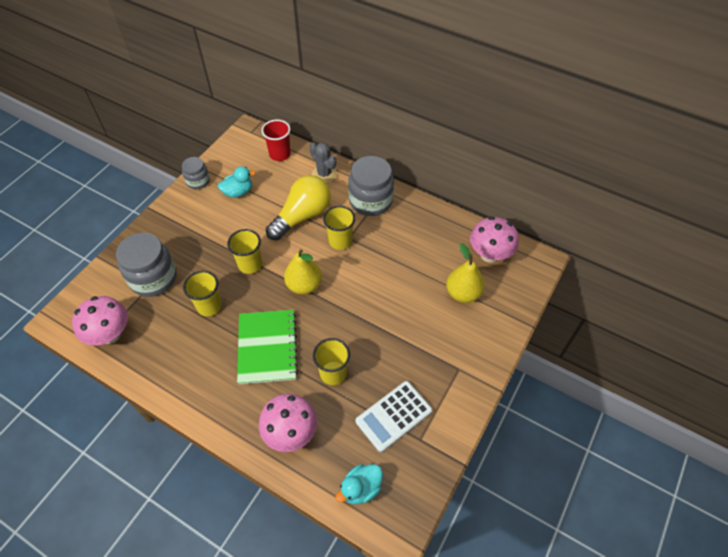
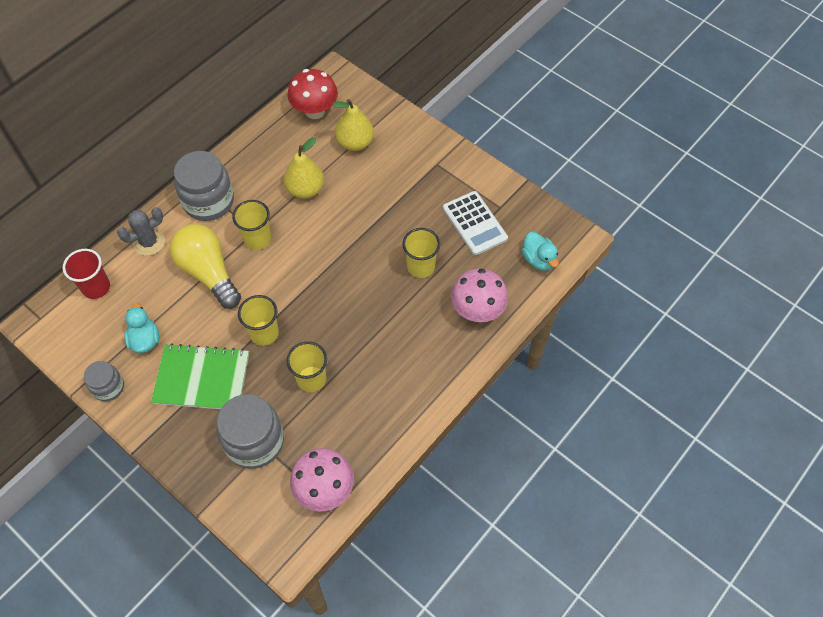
camera: 80 degrees left, 5 degrees up
green notebook [237,310,298,384] -> green notebook moved to [151,343,249,409]
yellow pear [284,249,322,295] -> yellow pear moved to [284,137,324,199]
pink mushroom [470,217,519,263] -> red mushroom [288,69,338,119]

